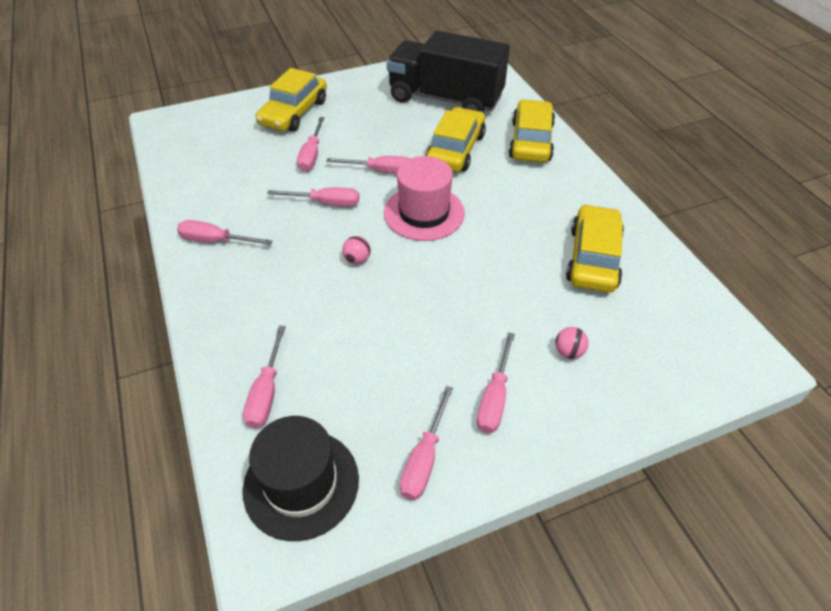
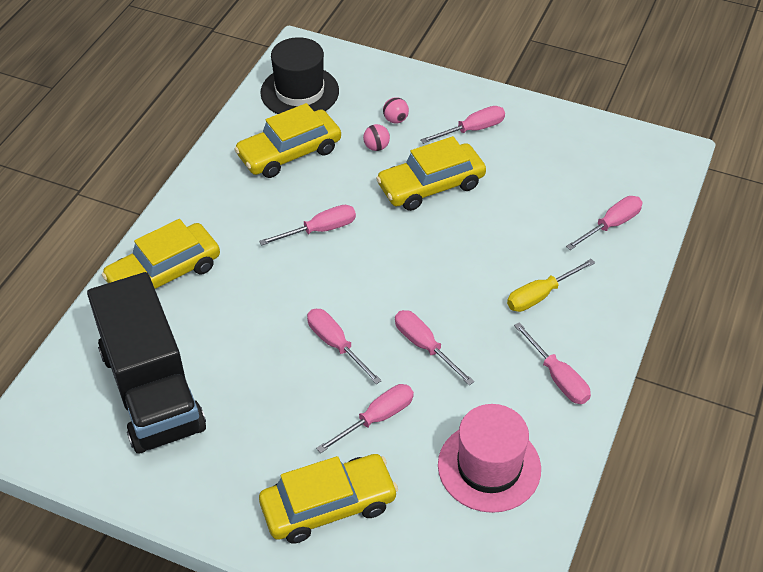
camera: 135 degrees left, 0 degrees up
black hat [243,416,359,541] -> black hat moved to [260,37,339,114]
pink ball [342,236,371,264] -> pink ball moved to [363,124,390,151]
pink hat [384,156,465,241] -> pink hat moved to [438,404,541,513]
pink screwdriver [400,386,453,500] -> pink screwdriver moved to [259,205,356,246]
yellow car [426,107,486,172] -> yellow car moved to [376,136,486,211]
none -> yellow screwdriver [507,259,595,312]

